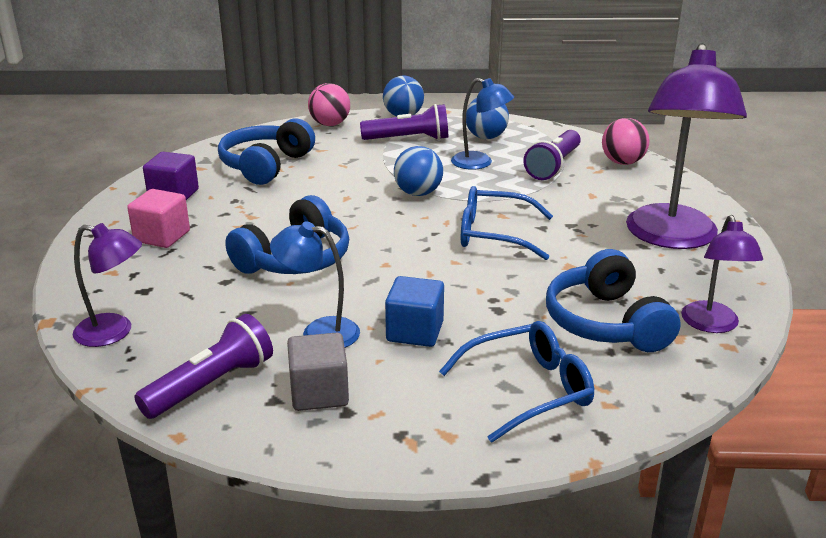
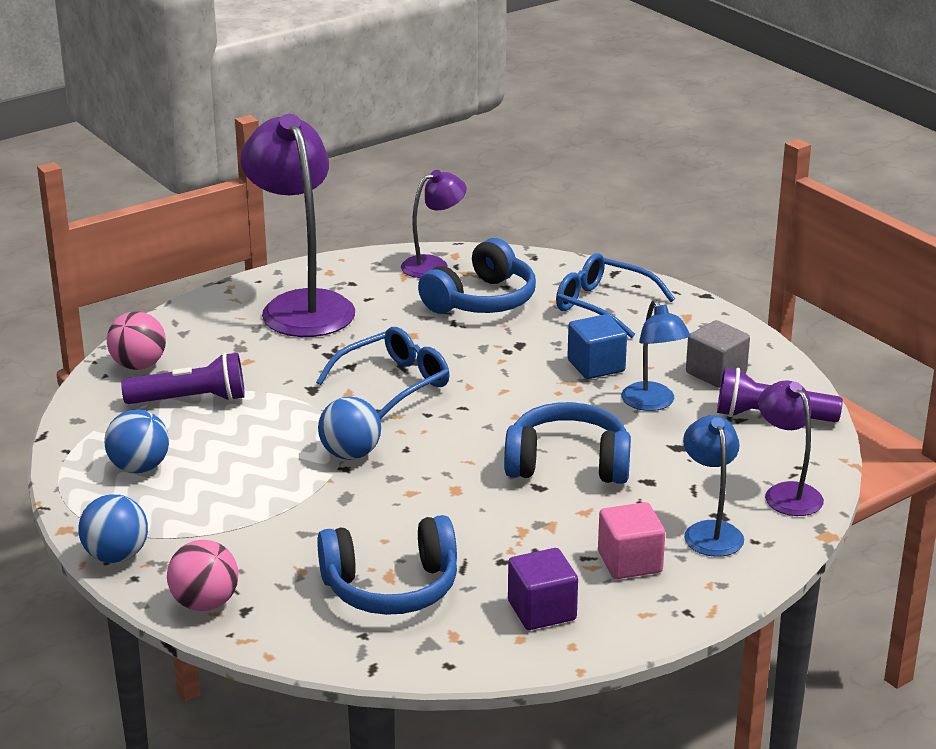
camera: 125 degrees left, 0 degrees up
purple flashlight [360,104,448,140] -> none
blue lamp [451,78,514,170] -> blue lamp moved to [683,415,744,557]
blue glasses [461,186,553,260] -> blue glasses turned 105 degrees counterclockwise [316,327,450,420]
purple lamp [626,43,747,249] -> purple lamp turned 90 degrees counterclockwise [240,114,355,337]

